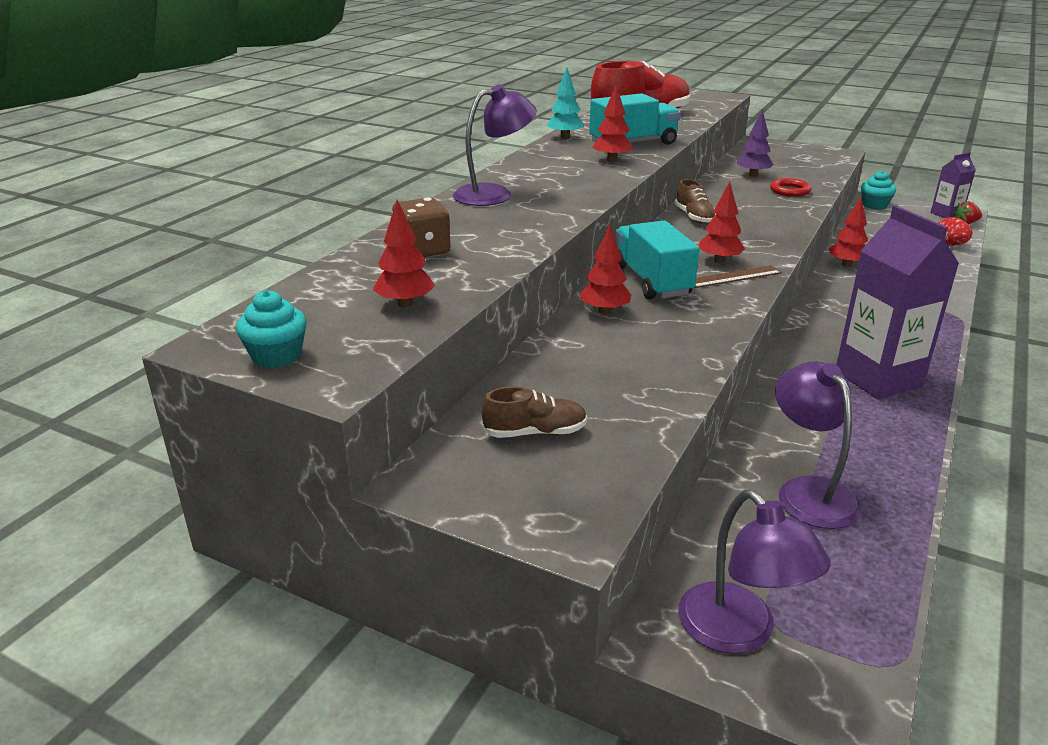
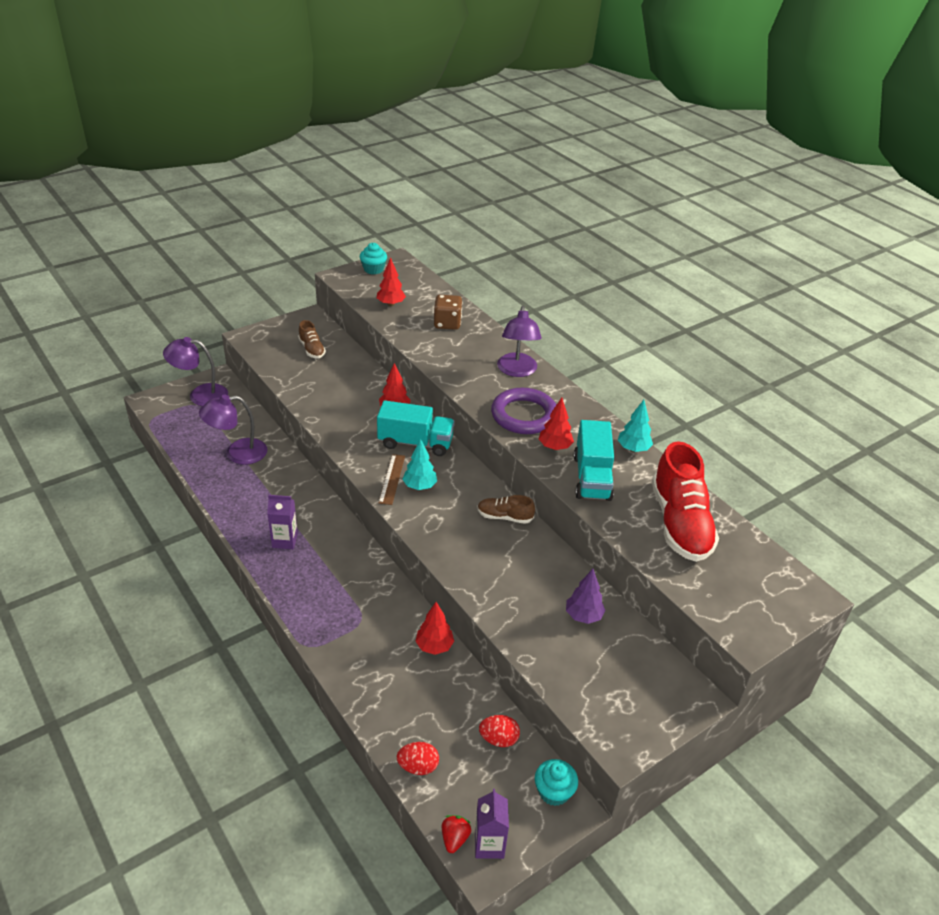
camera: 115 degrees right, 10 degrees up
brown shoe [482,386,587,438] -> brown shoe turned 45 degrees counterclockwise [298,320,326,358]
red tree [699,182,745,263] -> turquoise tree [402,439,437,490]
red ring [770,178,812,197] -> none
purple lamp [775,361,862,529] -> purple lamp turned 150 degrees clockwise [199,395,267,465]
purple carton [836,206,959,399] -> purple carton [267,495,298,549], size x0.53
none -> red egg [479,715,520,747]
none -> purple ring [491,388,557,434]

